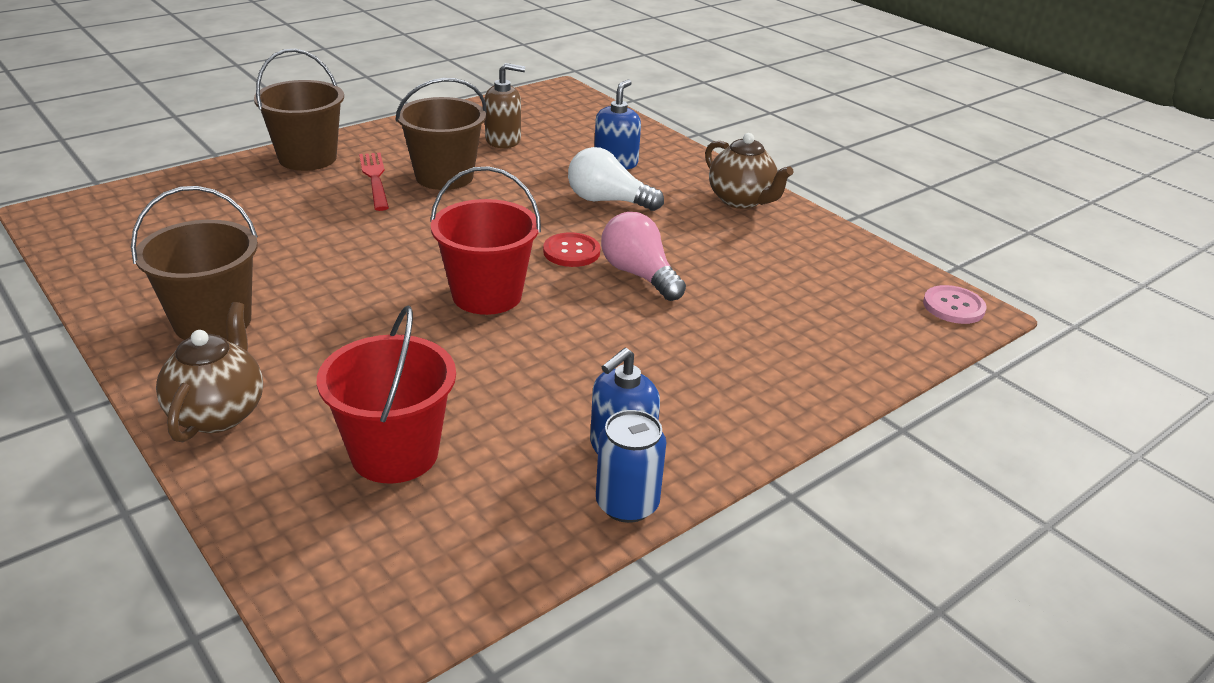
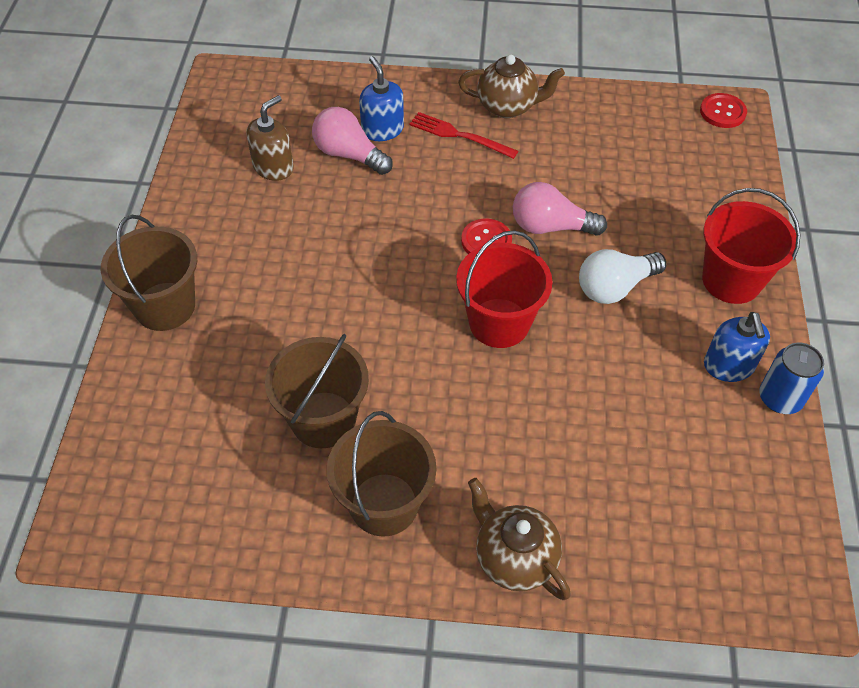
camera: 45 degrees left, 20 degrees up
red bucket [317,306,456,483] -> red bucket moved to [702,188,801,304]
red fork [359,153,389,211] -> red fork moved to [409,112,518,159]
brown bucket [395,78,487,190] -> brown bucket moved to [265,334,369,448]
white light bulb [568,147,664,211] -> white light bulb moved to [579,249,666,304]
pink button [923,285,987,324] -> red button [700,93,747,128]
none -> pink light bulb [312,107,393,175]

